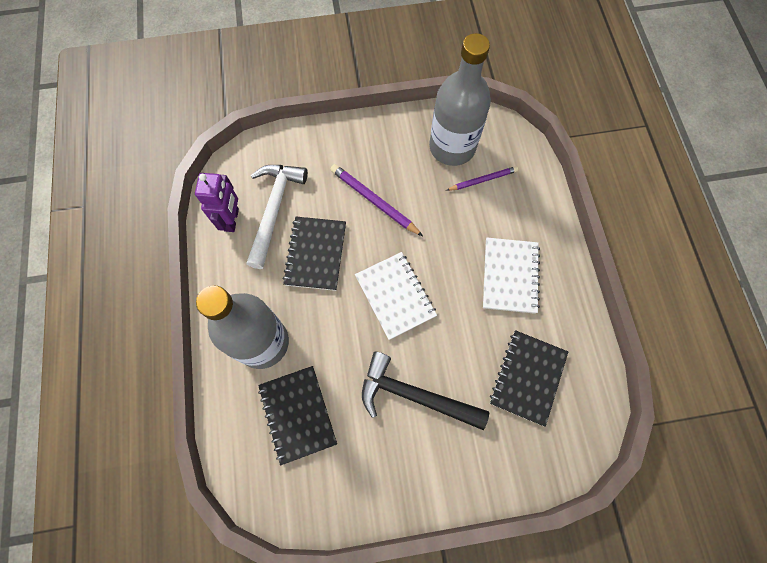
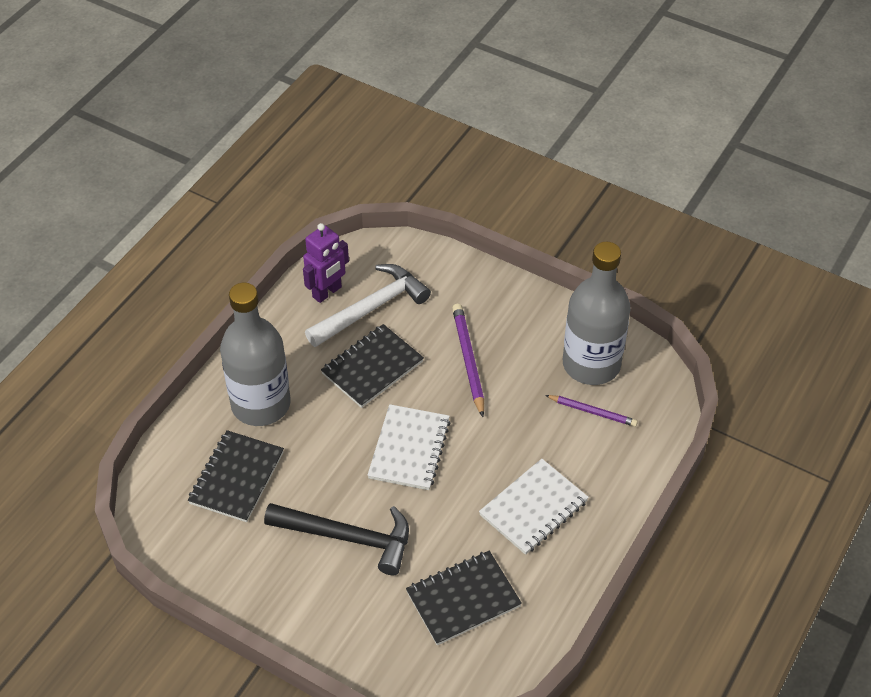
camera: 40 degrees right, 20 degrees down
black hammer [362,352,489,430] -> black hammer turned 135 degrees clockwise [264,503,409,575]

